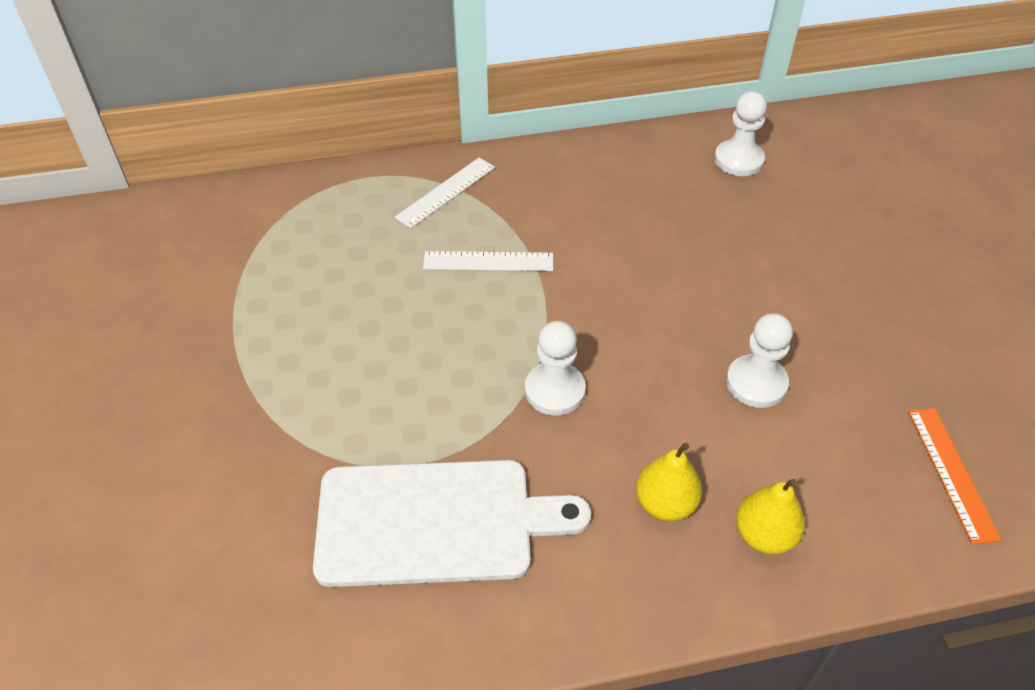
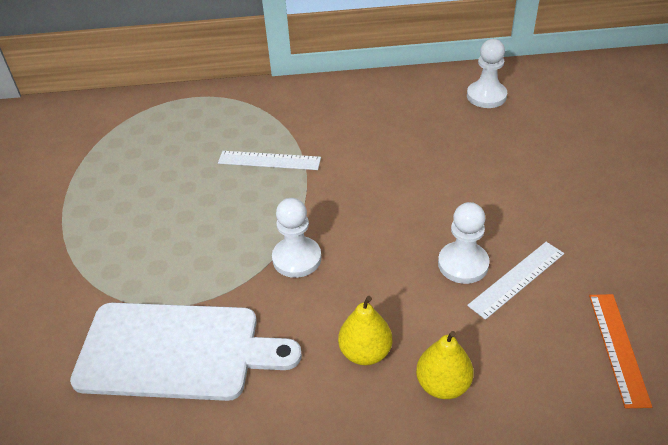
camera: 10 degrees right, 5 degrees down
white ruler [394,158,495,228] -> white ruler moved to [467,242,564,320]

